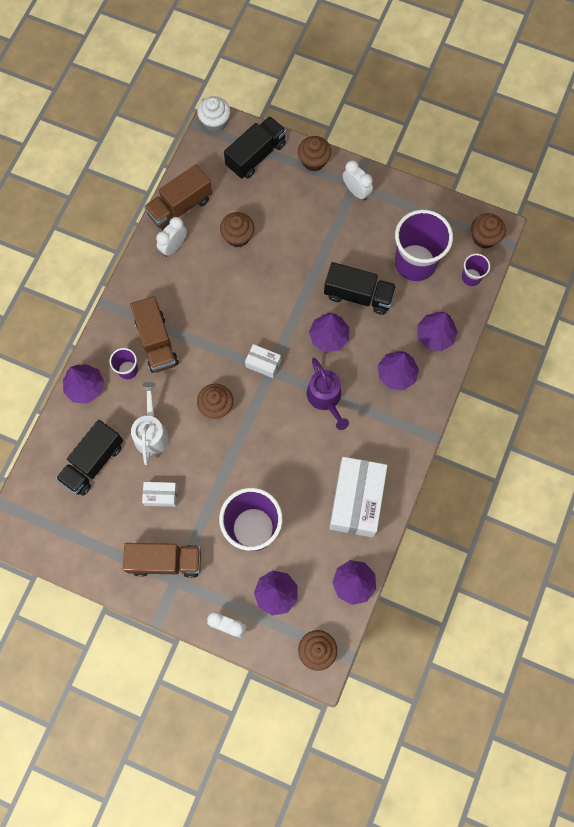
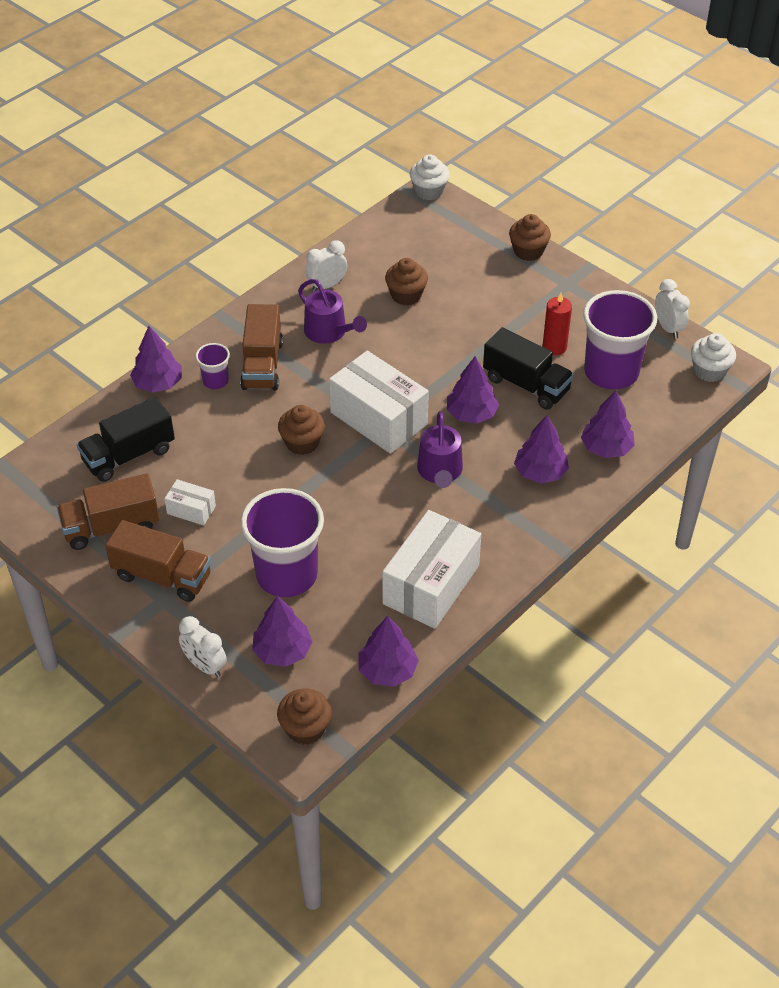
camera: 20 degrees right, 25 degrees down
white watering can [131,382,169,465] -> none
brown truck [144,165,212,230] -> brown truck moved to [57,474,159,550]
black truck [224,116,286,179] -> none
white box [245,344,281,378] -> white box [329,351,429,454], size x2.12
white clock [343,160,373,201] -> white clock moved to [655,279,690,339]
purple cup [462,254,490,286] -> none
brown cupcake [471,213,506,249] -> white cupcake [691,333,736,382]
none -> purple watering can [298,279,367,344]
none -> red candle [543,293,572,355]

